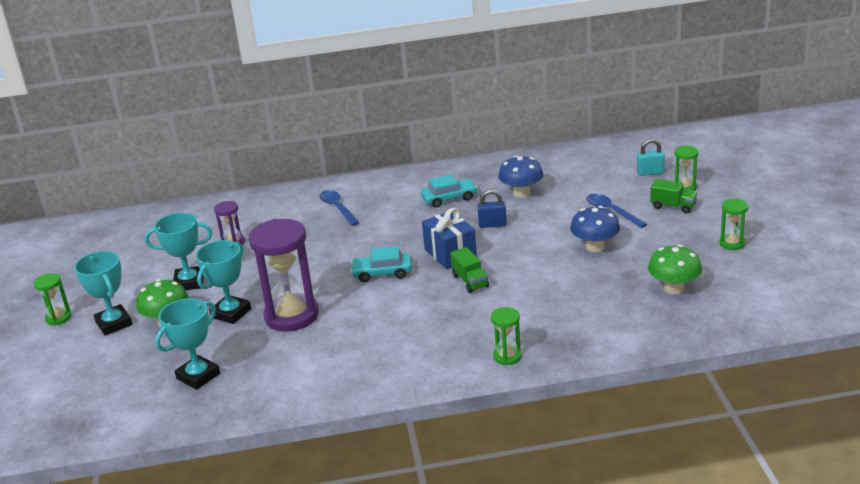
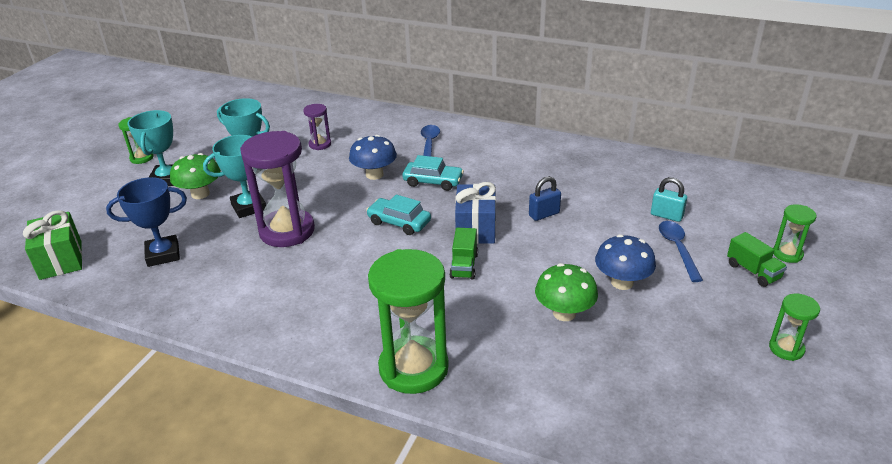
camera: 30 degrees right, 5 degrees up
turquoise trophy [155,298,220,390] -> blue trophy [106,177,187,267]
turquoise car [421,174,477,208] -> turquoise car moved to [402,155,464,191]
blue padlock [477,189,507,228] -> blue padlock turned 60 degrees counterclockwise [529,176,561,221]
green hourglass [491,307,522,365] -> green hourglass [368,249,449,394], size x2.08
blue mushroom [498,155,543,198] -> blue mushroom moved to [349,135,397,180]
turquoise padlock [637,139,665,176] -> turquoise padlock moved to [651,177,687,222]
green mushroom [648,245,702,294] -> green mushroom moved to [535,263,598,321]
none -> green gift [23,210,82,280]

